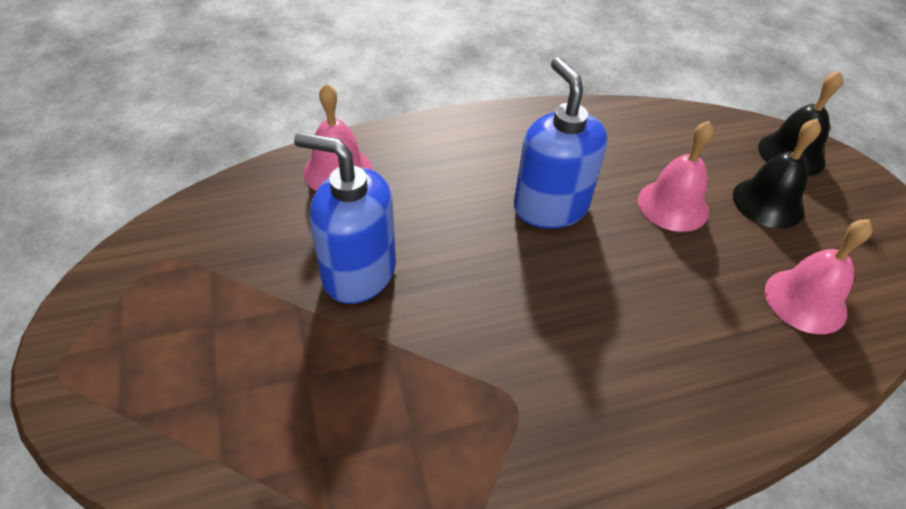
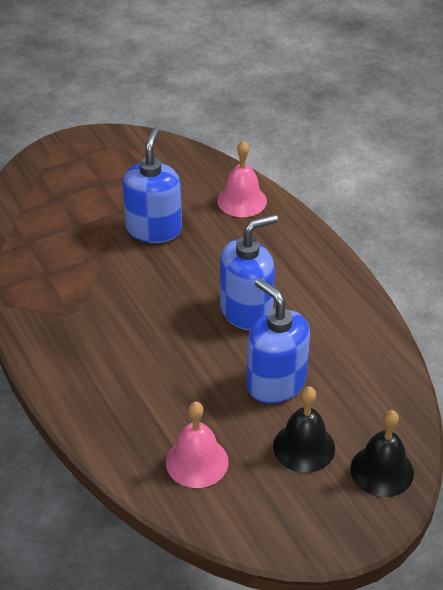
camera: 80 degrees right, 5 degrees down
pink bell [638,121,714,232] -> blue soap dispenser [246,278,310,403]

